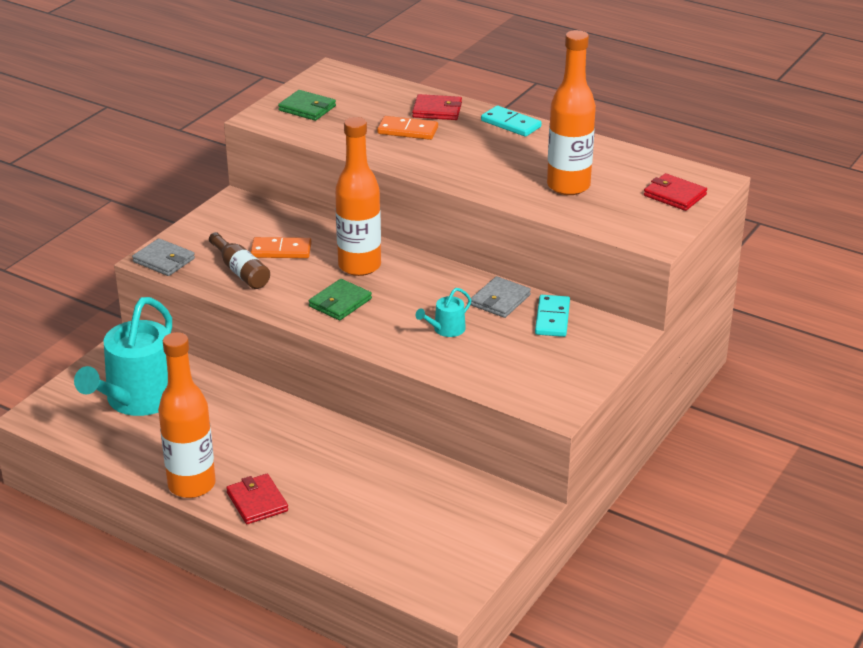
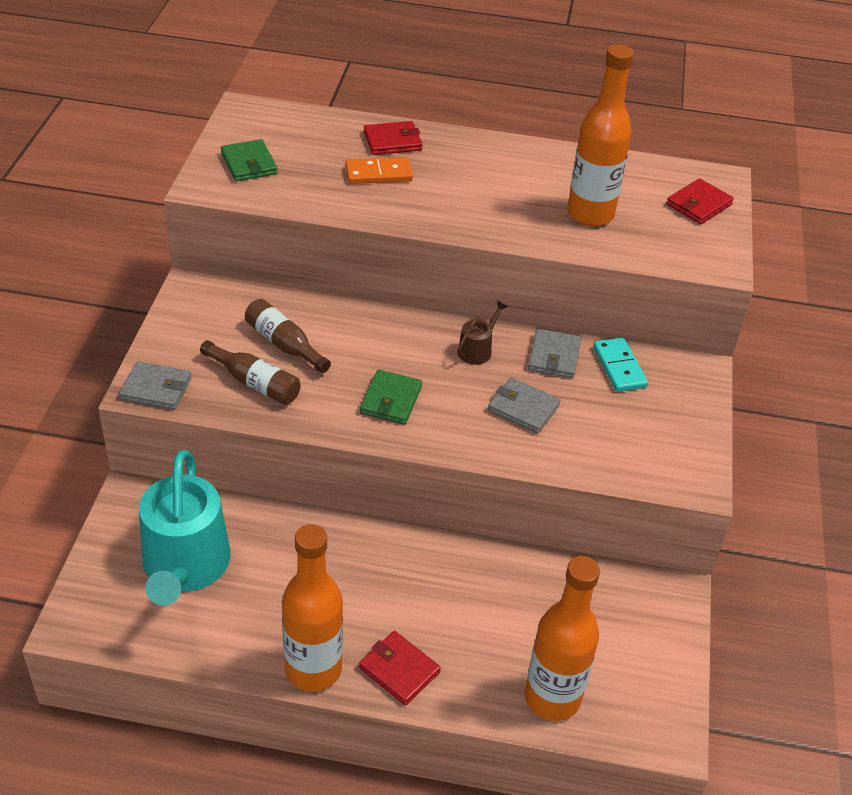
camera: 25 degrees left, 10 degrees up
orange domino [251,237,311,258] -> brown bottle [245,299,331,373]
green wallet [278,90,336,121] -> green wallet turned 60 degrees clockwise [221,139,278,182]
orange bottle [335,117,381,276] -> orange bottle moved to [525,556,600,721]
turquoise watering can [416,288,471,337] -> grey wallet [488,377,561,434]
turquoise domino [481,106,542,137] -> none
red wallet [644,173,707,211] -> red wallet turned 60 degrees counterclockwise [666,178,734,224]
none -> brown watering can [457,301,507,365]

